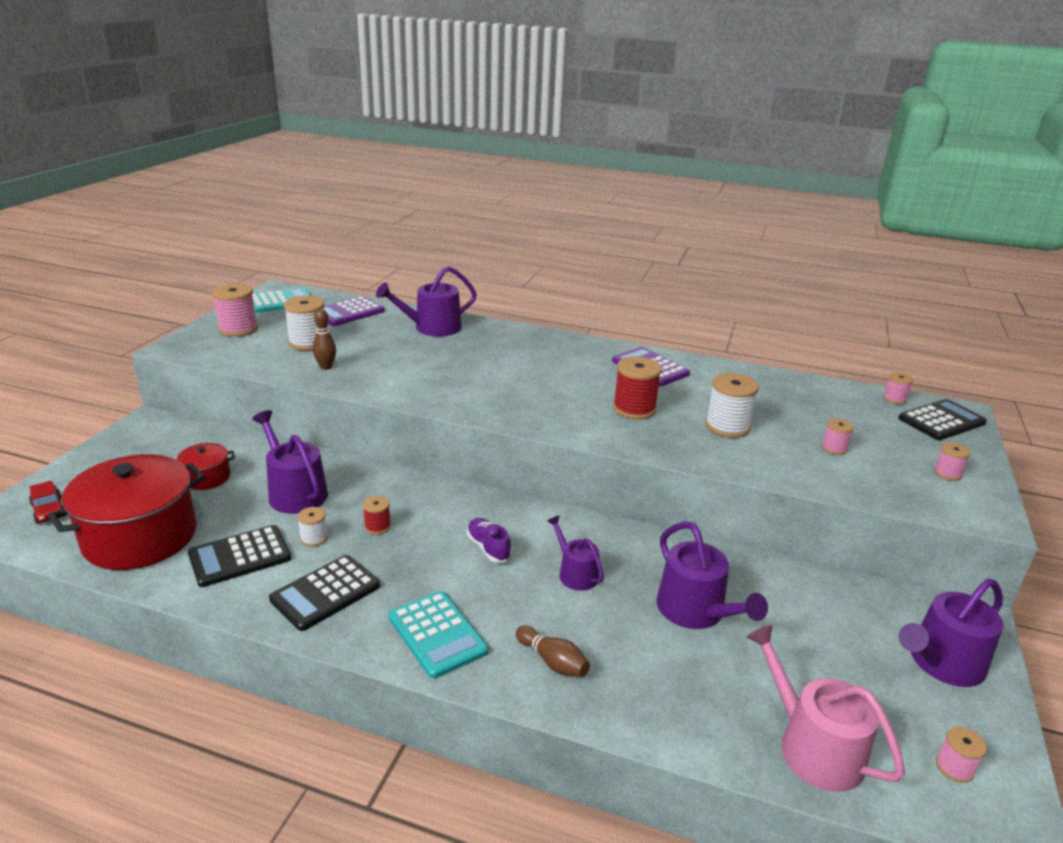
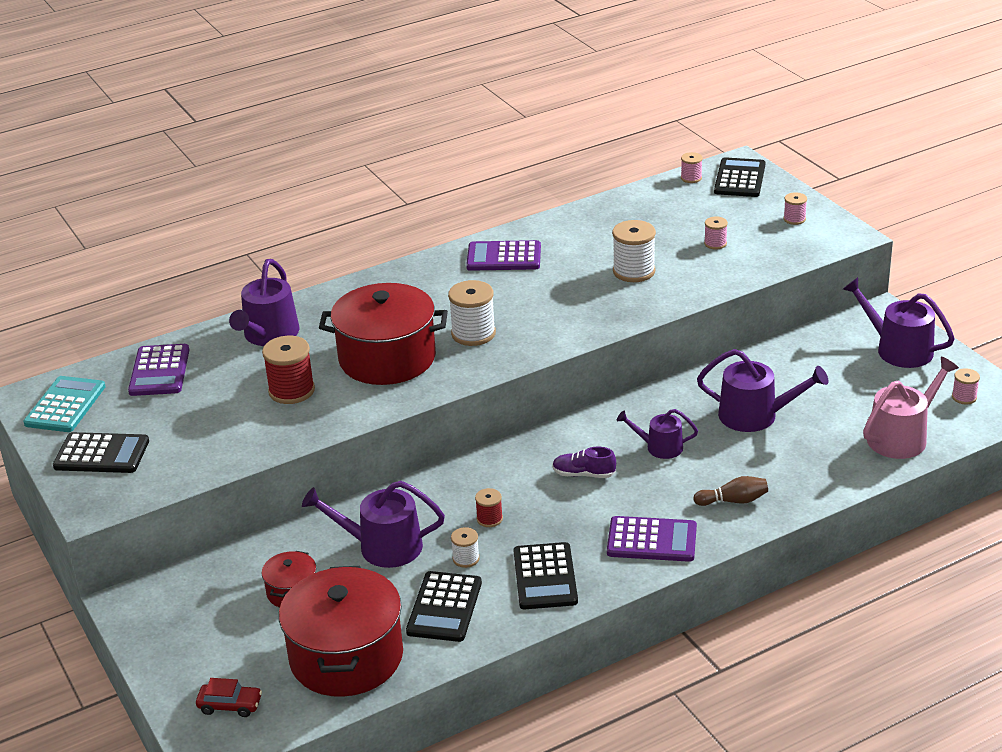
camera: 45 degrees left, 5 degrees up
pink spool [212,283,258,337] -> black calculator [53,432,149,473]
white spool [284,296,324,351] -> white spool moved to [448,280,496,346]
brown bowling pin [313,309,336,370] -> none
turquoise calculator [389,591,488,679] -> purple calculator [607,516,697,562]
red spool [613,356,662,419] -> red spool moved to [262,336,315,404]
pink watering can [746,625,905,792] -> pink watering can turned 135 degrees clockwise [863,357,959,459]
purple watering can [899,579,1003,687] -> purple watering can turned 120 degrees clockwise [843,277,955,368]
none -> red pot [319,283,448,385]

